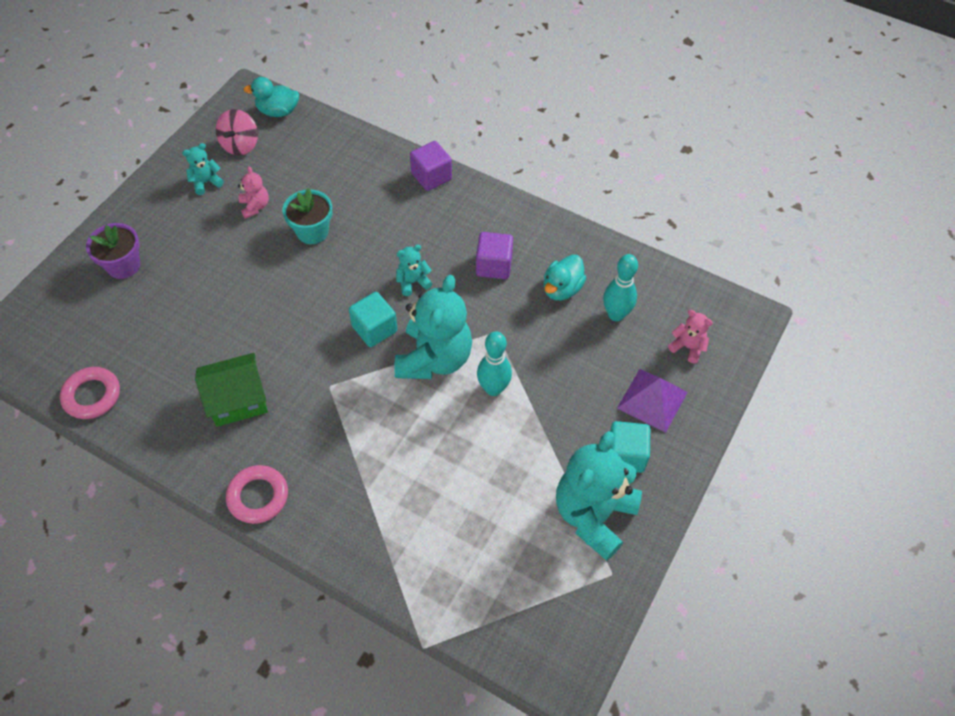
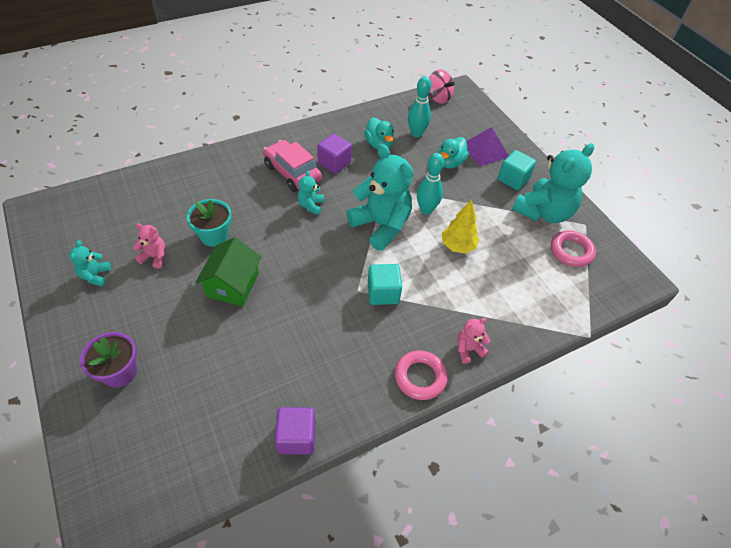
camera: 60 degrees left, 5 degrees down
pink ring [60,367,120,419] -> pink ring moved to [551,230,596,267]
green house [195,353,268,427] -> green house moved to [195,237,261,306]
pink spinning top [216,109,258,156] -> pink spinning top moved to [429,69,455,104]
turquoise duck [243,77,299,117] -> turquoise duck moved to [438,137,469,169]
turquoise cube [349,292,397,347] -> turquoise cube moved to [368,264,402,305]
purple cube [410,141,452,191] -> purple cube moved to [275,407,315,455]
turquoise teddy bear [556,431,642,561] -> turquoise teddy bear turned 105 degrees counterclockwise [512,143,594,223]
pink teddy bear [668,310,713,364] -> pink teddy bear moved to [457,318,490,364]
none -> pink car [263,140,322,192]
none -> yellow tree [442,200,479,254]

